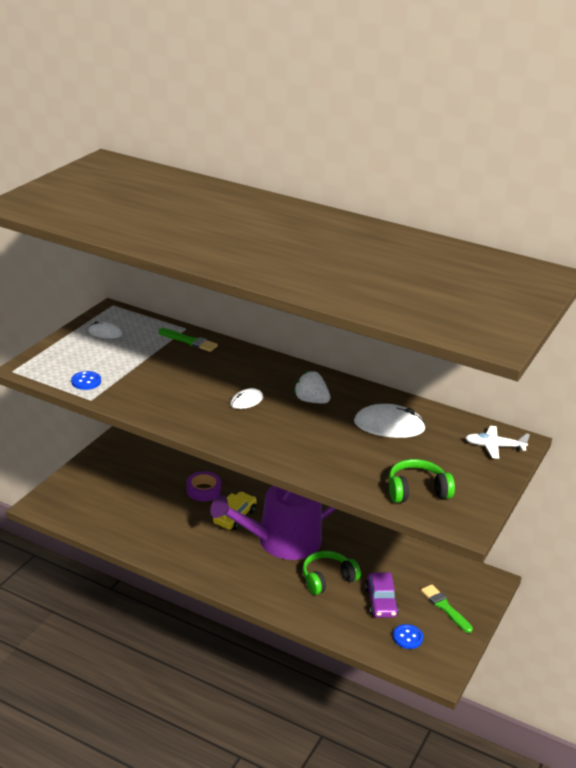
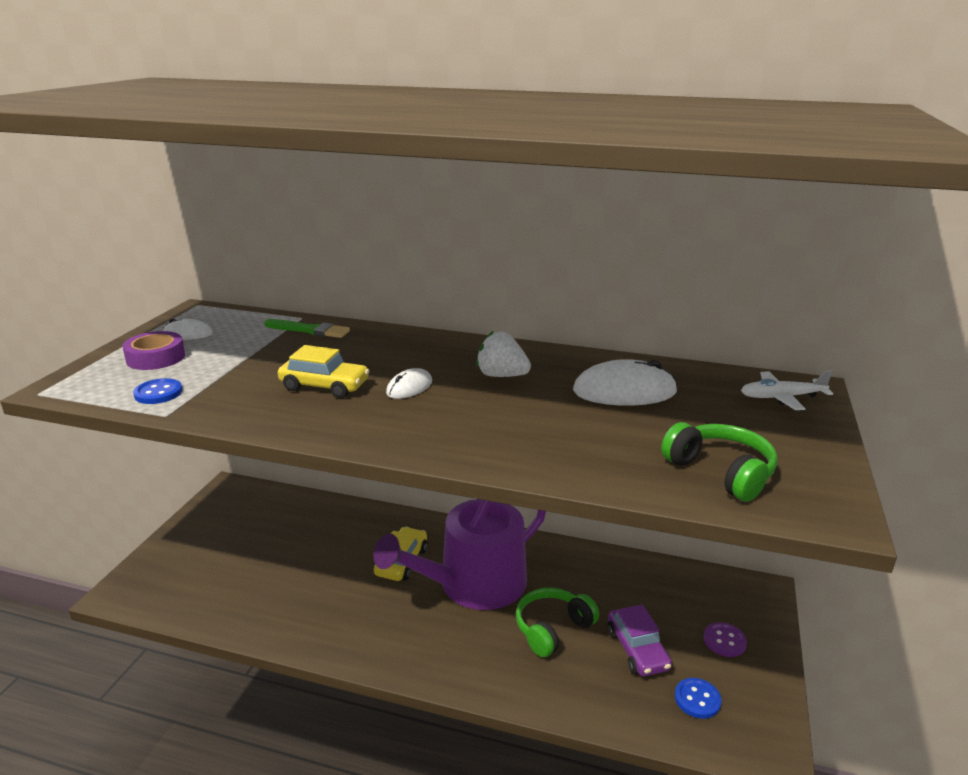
camera: 10 degrees left, 5 degrees down
purple tape [186,471,221,501] -> purple tape moved to [122,331,185,370]
green headphones [388,459,455,503] -> green headphones turned 75 degrees clockwise [661,422,778,502]
green brush [421,585,473,633] -> purple button [704,622,747,657]
none -> yellow car [278,345,369,398]

